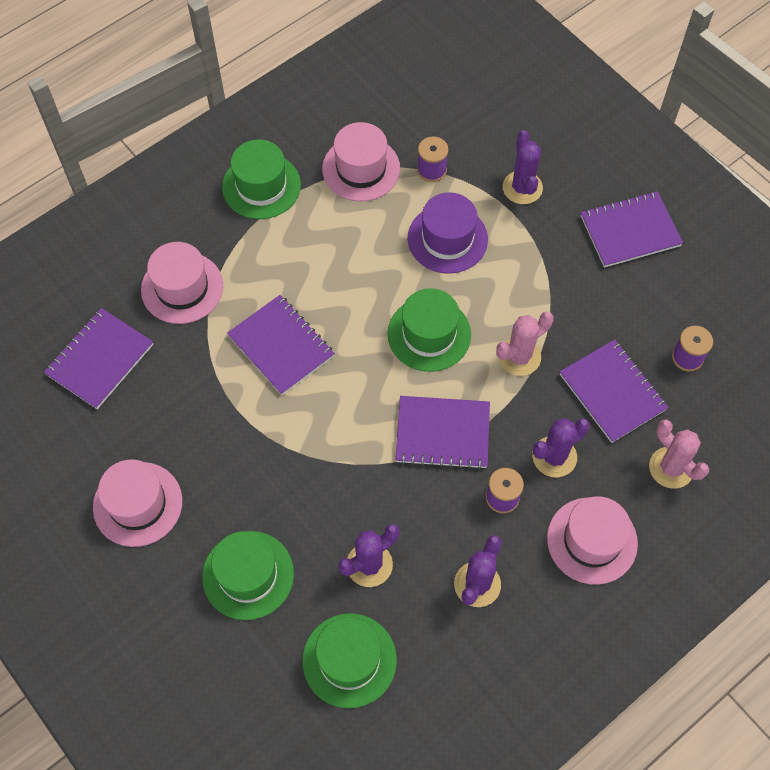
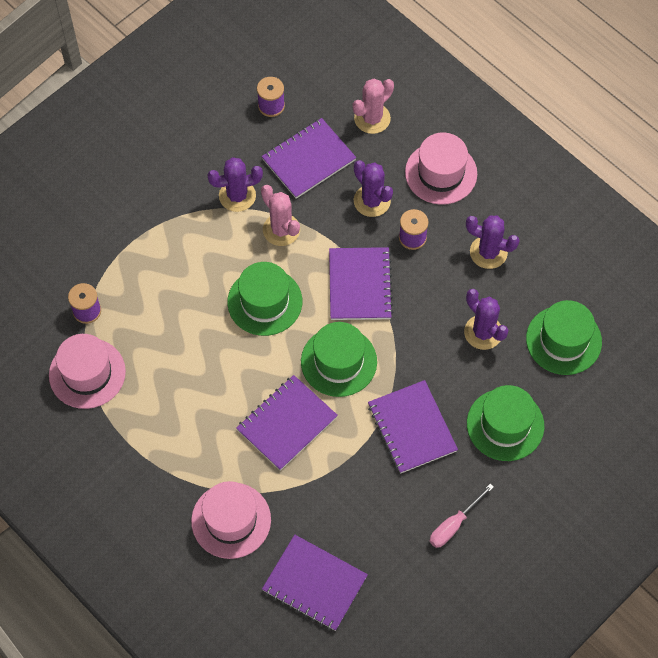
camera: 95 degrees left, 0 degrees up
pink hat [93,459,182,547] -> pink screwdriver [429,484,494,548]
green hat [222,140,301,219] -> green hat moved to [301,322,377,397]
purple hat [408,192,488,274] -> none
purple cactus [503,130,543,204] -> purple cactus moved to [207,157,263,212]
purple notebook [581,191,683,268] -> purple notebook moved to [368,380,458,474]

